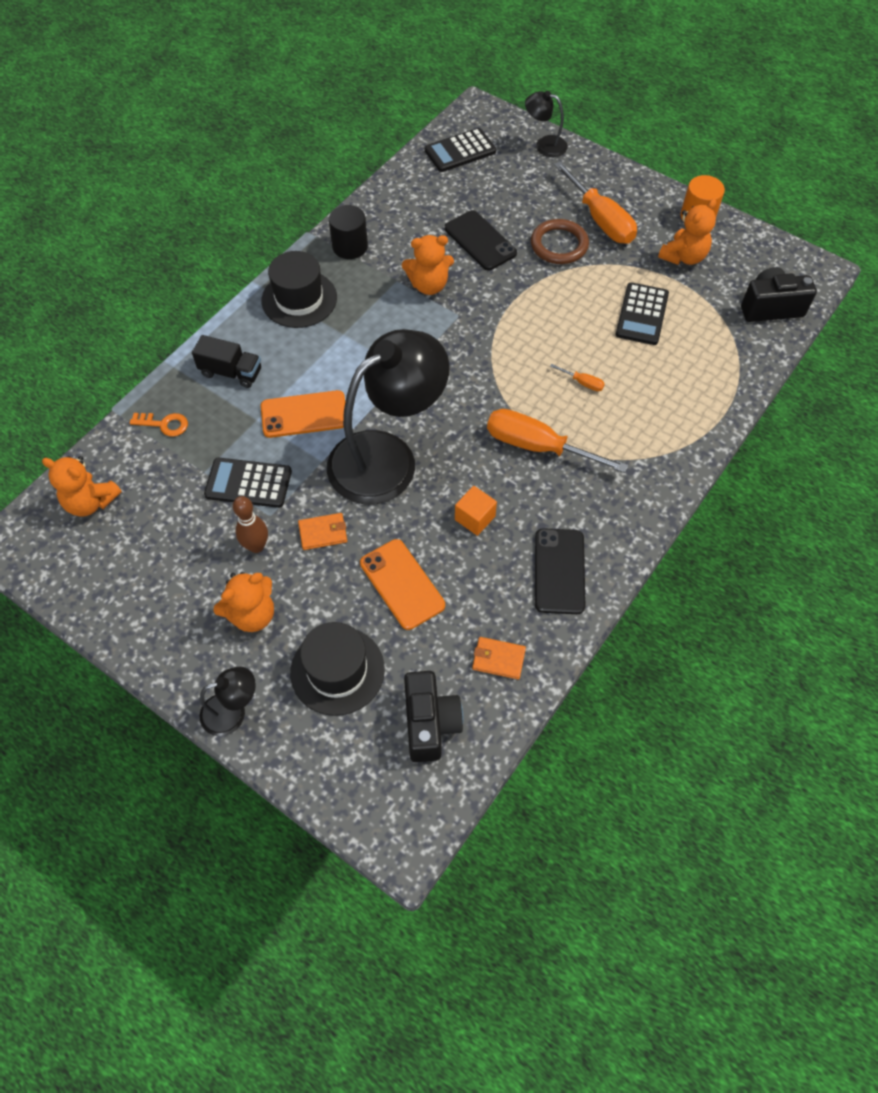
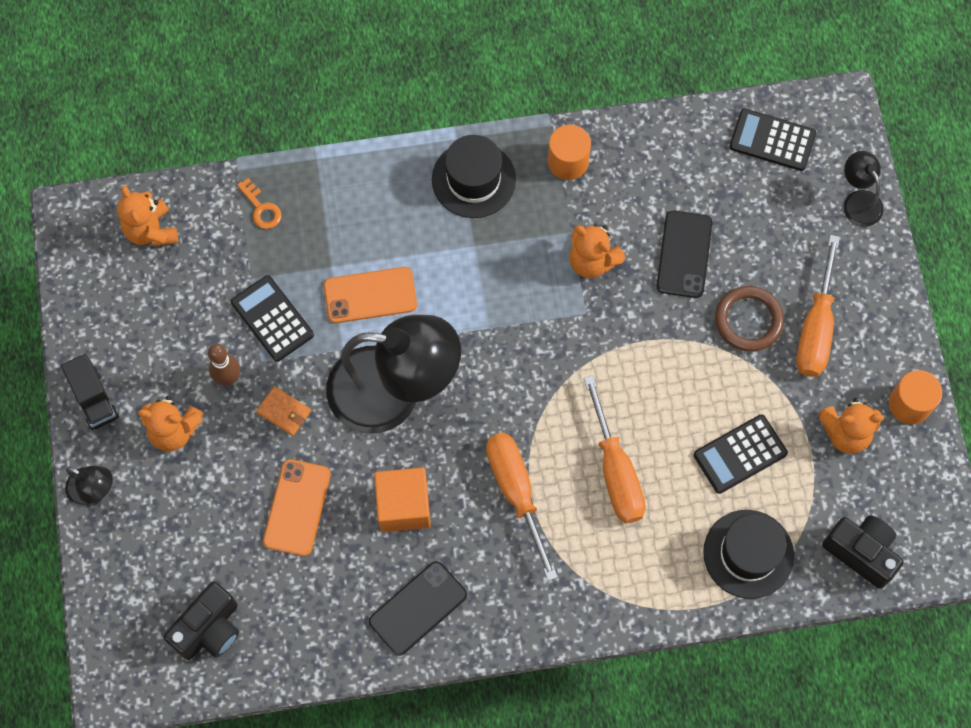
camera: 45 degrees right, 10 degrees up
black truck [192,335,261,388] -> black truck moved to [61,354,119,430]
orange phone [261,390,345,438] -> orange phone turned 45 degrees counterclockwise [324,267,417,323]
black hat [290,622,385,716] -> black hat moved to [703,510,794,599]
black cylinder [329,205,368,259] -> orange cylinder [548,125,591,180]
orange cube [455,486,497,536] -> orange cube [374,467,431,532], size x1.62
orange wallet [472,637,526,680] -> none
orange screwdriver [550,364,605,391] -> orange screwdriver [584,375,646,523], size x2.39

